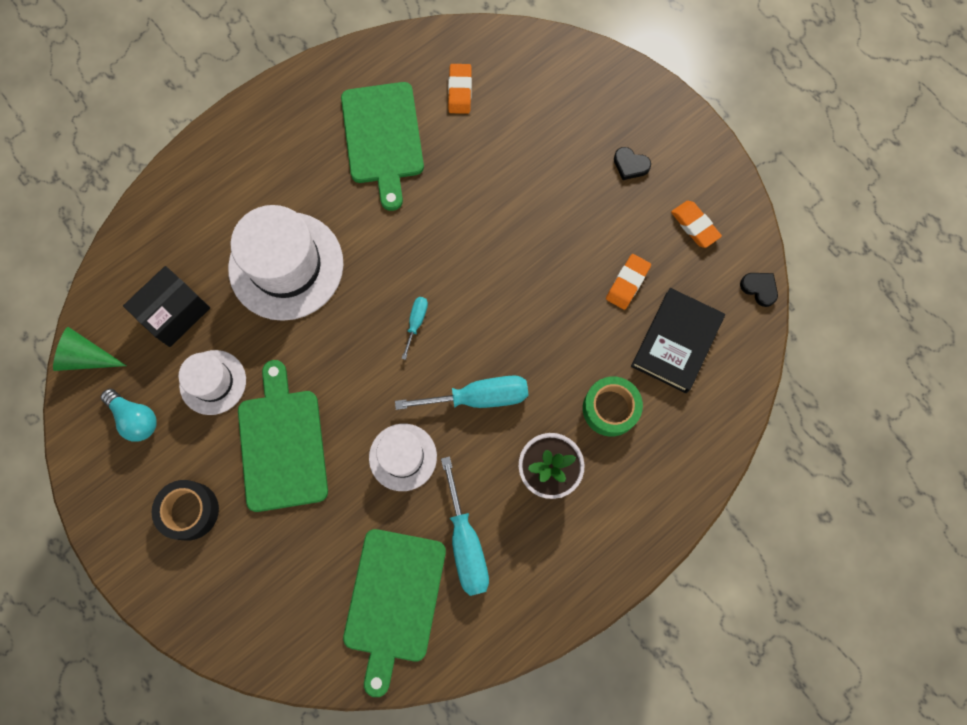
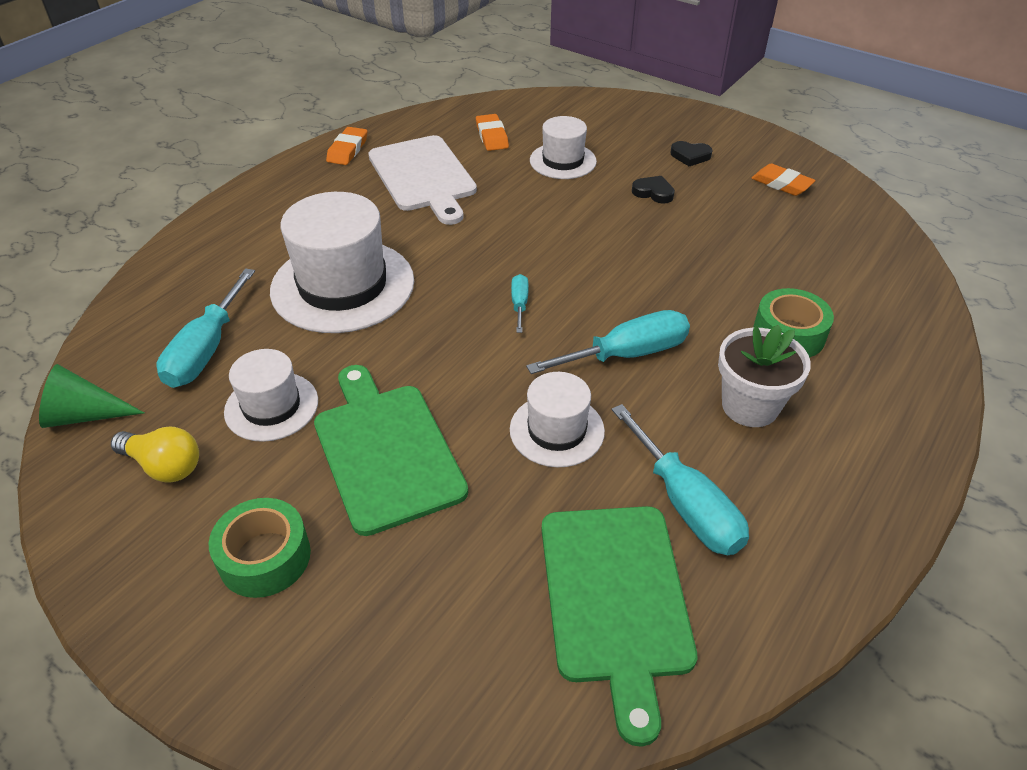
camera: 15 degrees left, 30 degrees down
turquoise light bulb [101,389,157,442] -> yellow light bulb [111,427,199,483]
black box [123,266,210,347] -> turquoise screwdriver [156,268,255,388]
black tape [152,480,219,540] -> green tape [209,498,311,598]
green cutting board [341,82,424,211] -> white cutting board [368,135,477,225]
orange eraser [606,254,651,310] -> orange eraser moved to [326,127,367,165]
black book [631,288,725,393] -> none
black heart [740,273,778,307] -> black heart moved to [632,176,675,204]
none -> white hat [530,116,597,179]

